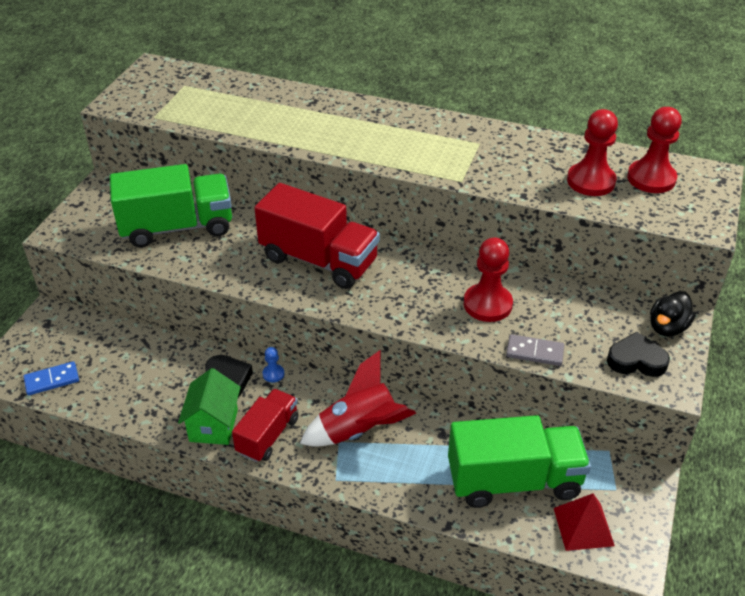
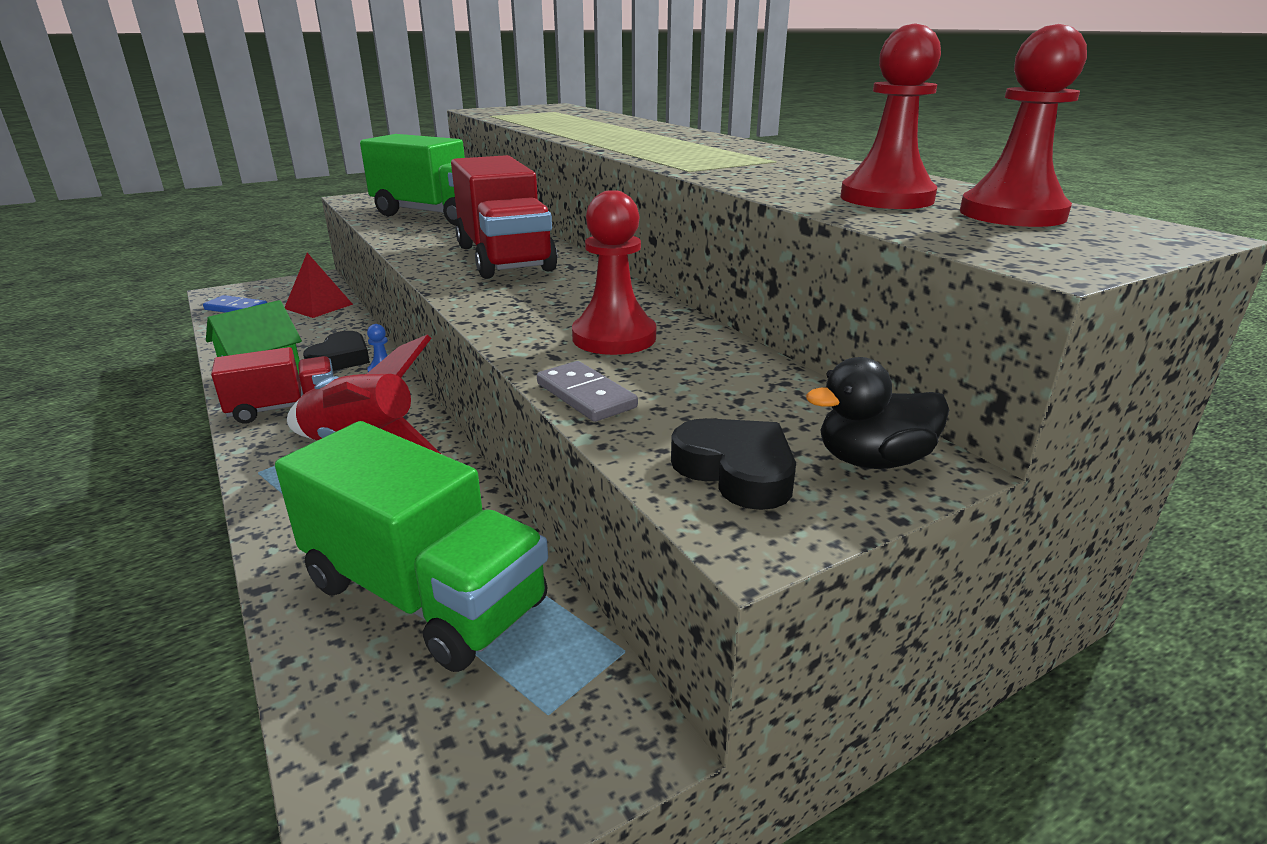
camera: 40 degrees right, 15 degrees down
red pyramid [554,493,615,551] -> red pyramid moved to [285,253,353,318]

